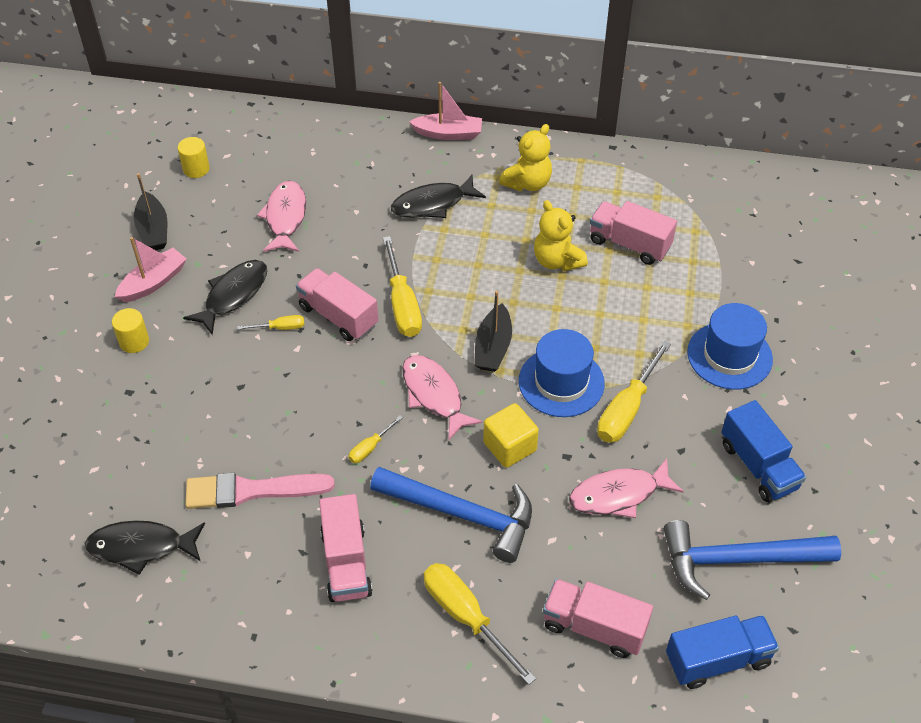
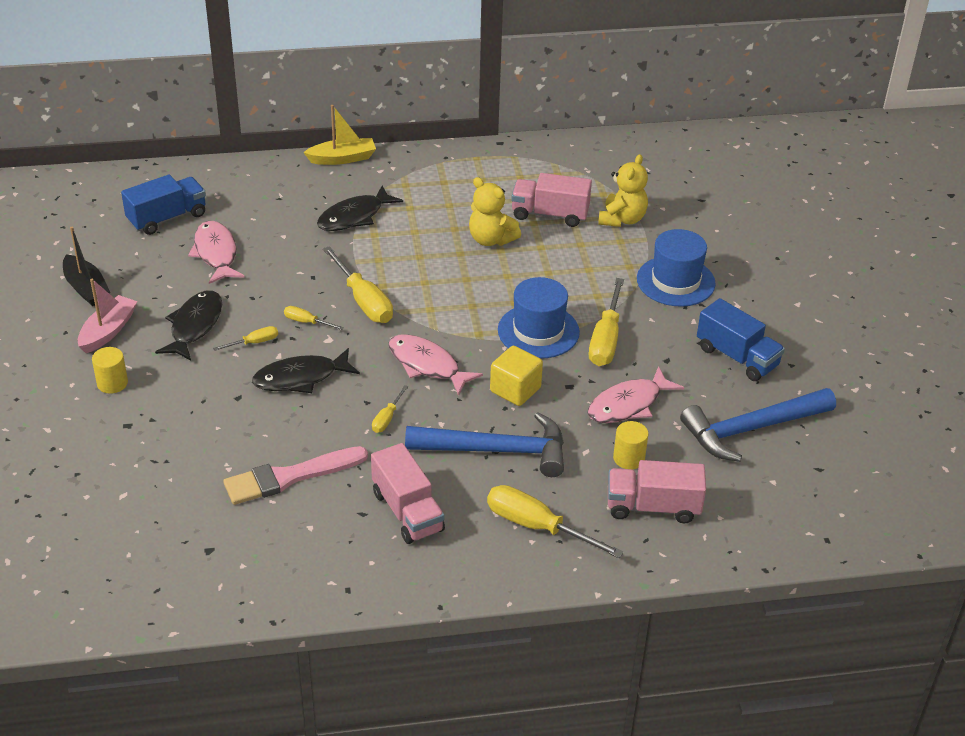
camera: 20 degrees left, 10 degrees down
black fish [85,520,205,575] -> black fish moved to [252,348,360,393]
yellow cylinder [178,137,210,178] -> yellow cylinder moved to [613,421,649,470]
pink truck [296,268,378,341] -> yellow screwdriver [284,306,344,330]
pink boat [409,82,482,140] -> yellow boat [303,105,376,165]
black boat [474,291,512,372] -> none
yellow teddy bear [499,124,552,191] -> yellow teddy bear moved to [598,154,648,227]
blue truck [666,615,779,689] -> blue truck moved to [121,175,206,235]

